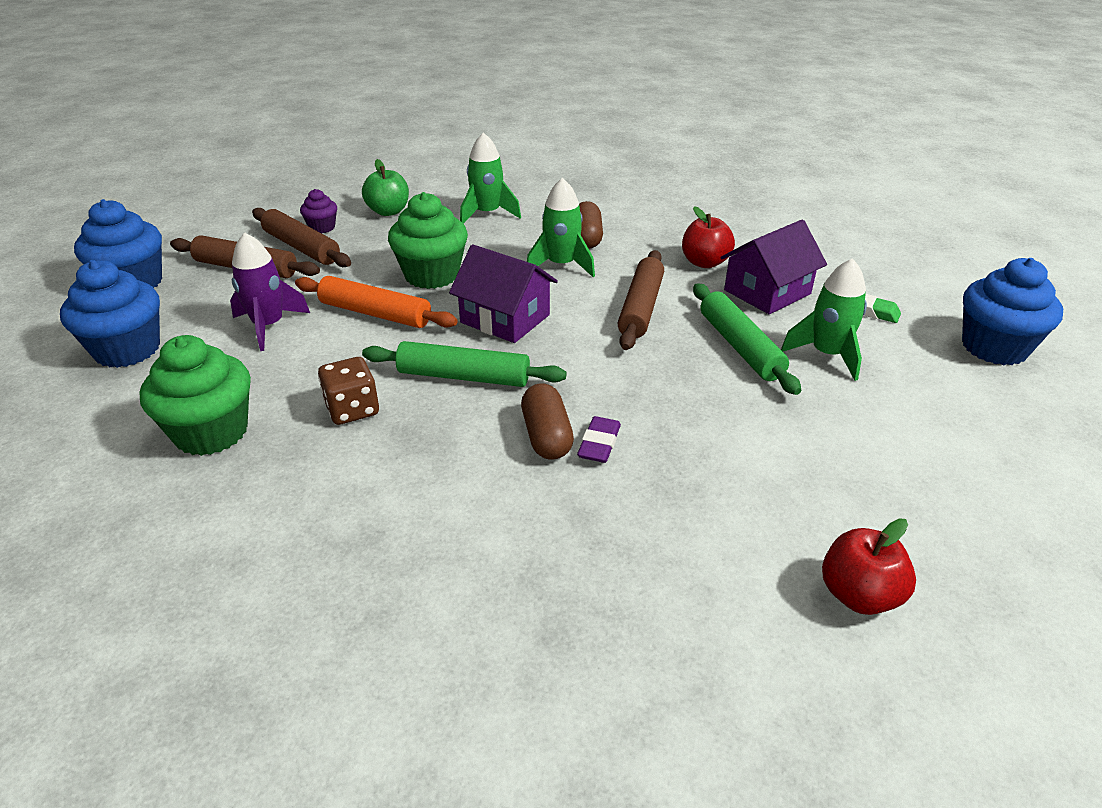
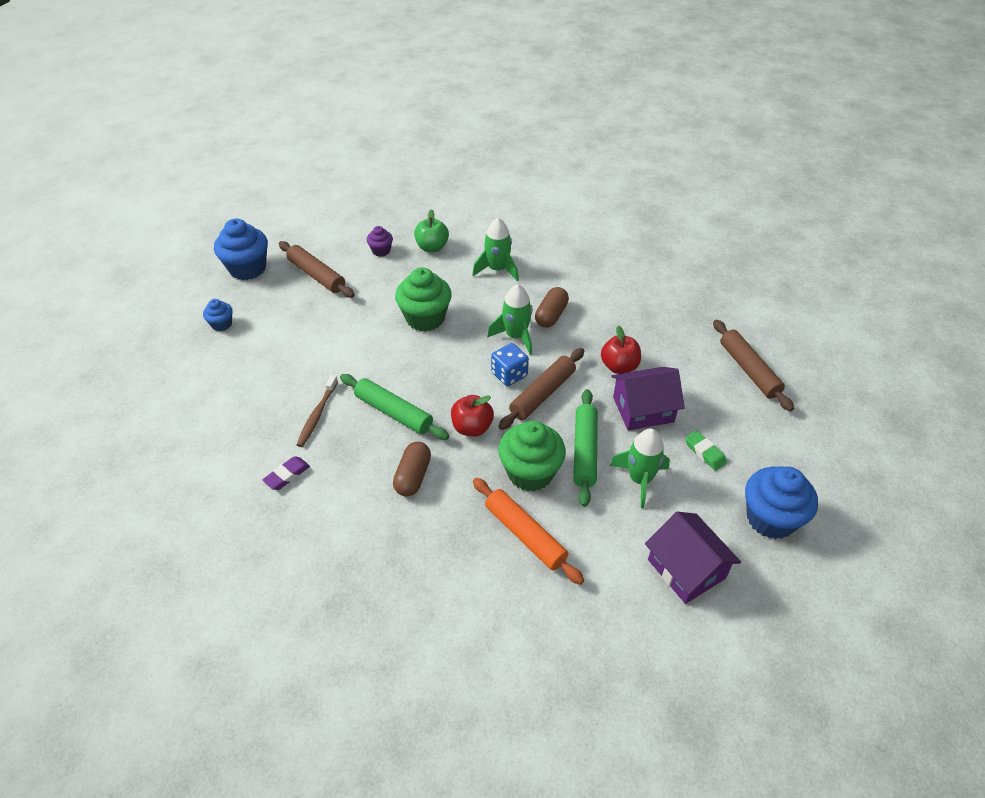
camera: 25 degrees right, 10 degrees up
blue cupcake [60,260,160,368] -> blue cupcake [203,299,233,331], size x0.51
green cupcake [140,335,251,456] -> green cupcake moved to [498,421,566,491]
purple rocket [230,232,310,351] -> none
brown rolling pin [252,208,351,267] -> brown rolling pin moved to [713,319,794,412]
orange rolling pin [295,276,457,328] -> orange rolling pin moved to [473,478,584,585]
brown dice [318,357,379,425] -> brown toothbrush [296,375,338,447]
purple house [449,244,558,343] -> purple house moved to [645,512,741,604]
purple eraser [577,416,621,463] -> purple eraser moved to [262,456,310,490]
red apple [822,518,916,615] -> red apple moved to [451,395,494,436]
none -> blue dice [491,343,529,386]

